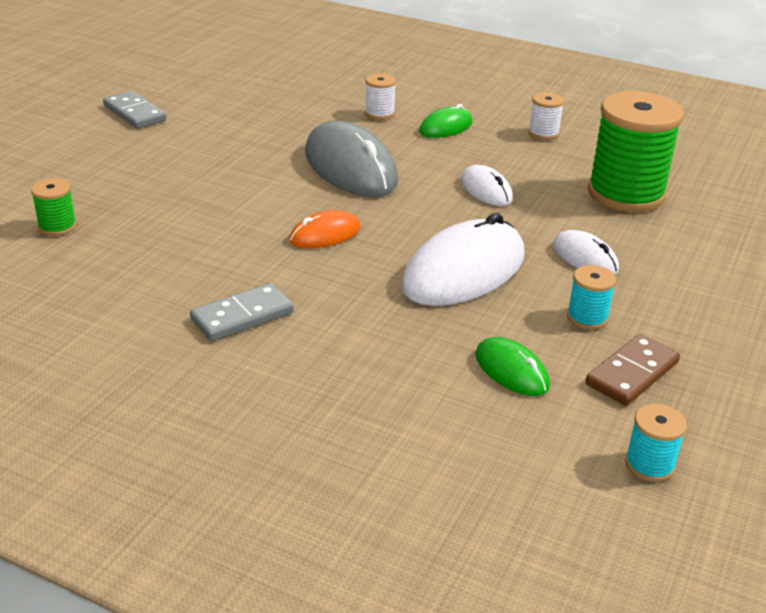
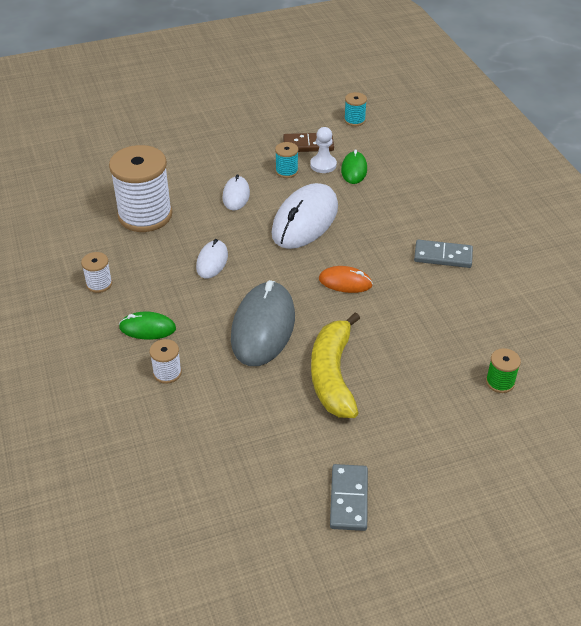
camera: 135 degrees left, 10 degrees up
white mouse [401,213,525,306] -> white mouse turned 60 degrees counterclockwise [272,183,338,249]
green spool [588,91,684,213] -> white spool [109,145,172,232]
none -> white pawn [310,127,337,173]
none -> yellow banana [311,312,360,418]

